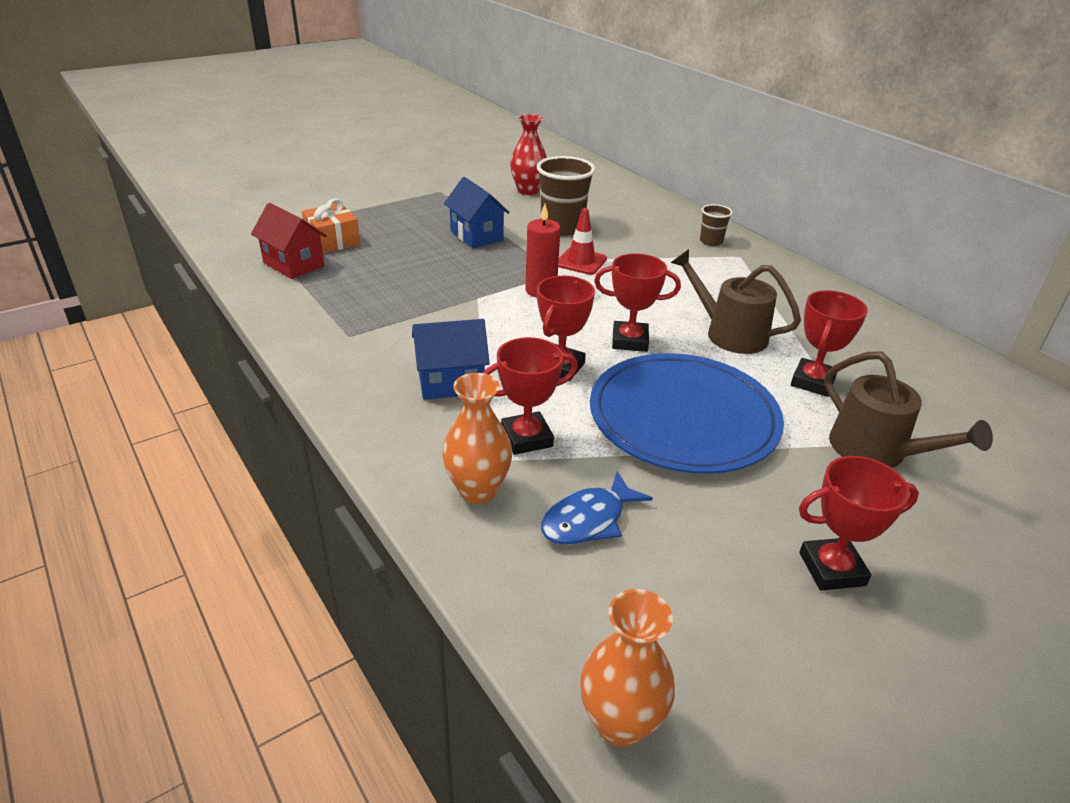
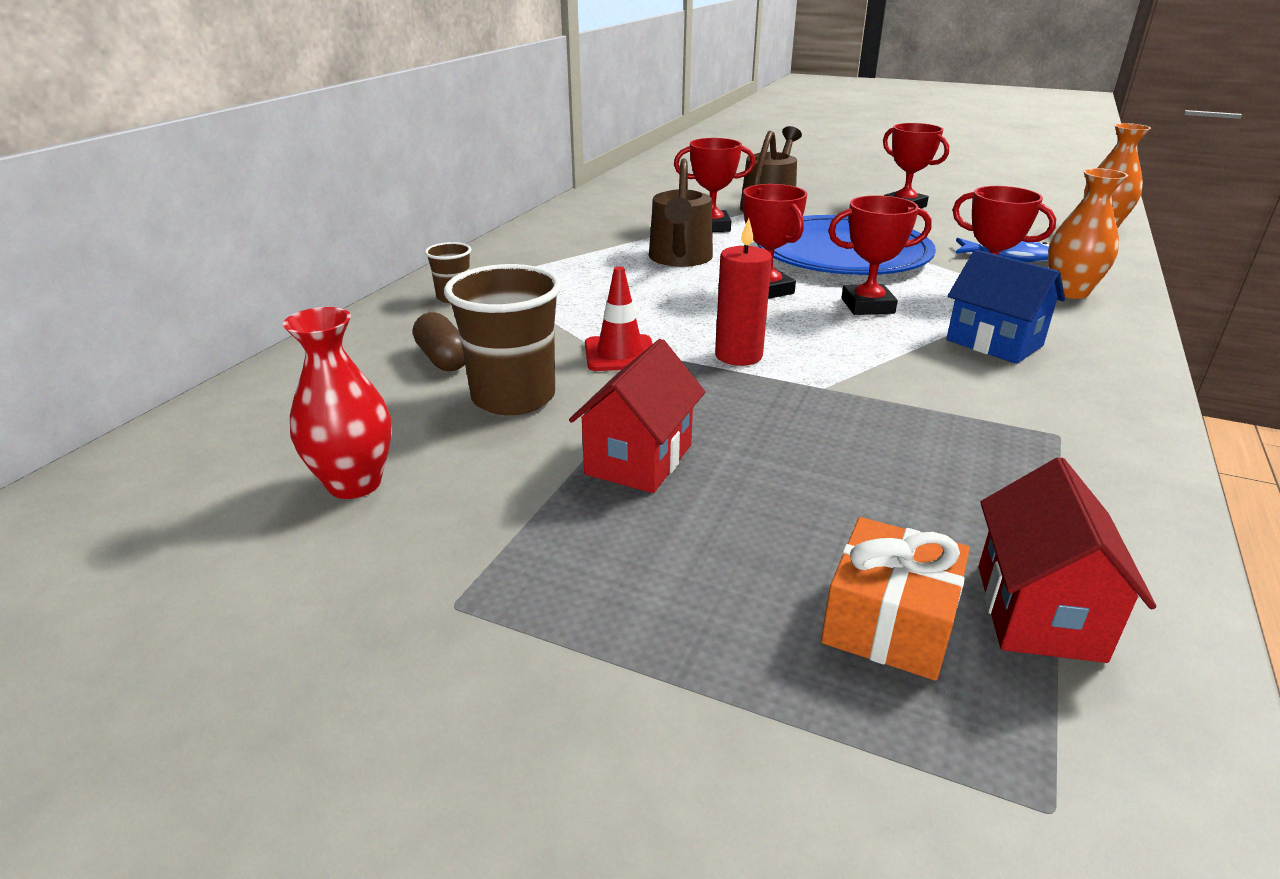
camera: 120 degrees left, 5 degrees down
blue house [444,177,510,248] -> red house [569,339,705,493]
none -> brown capsule [413,312,465,371]

